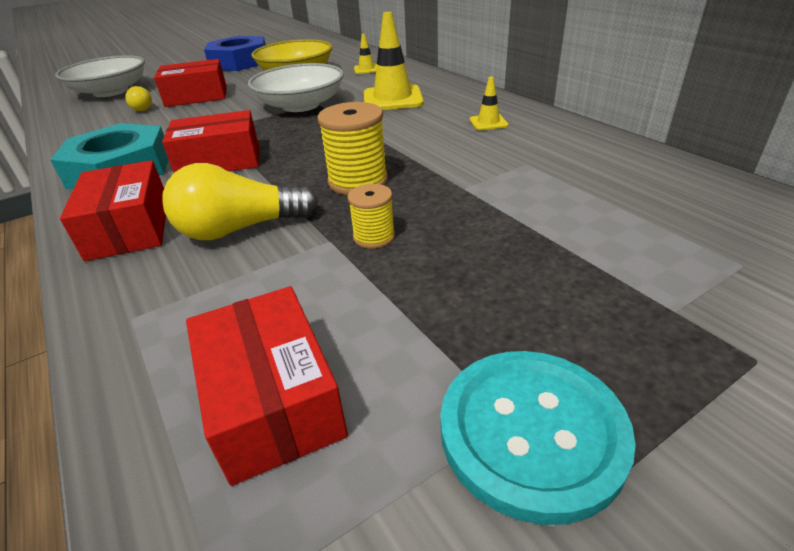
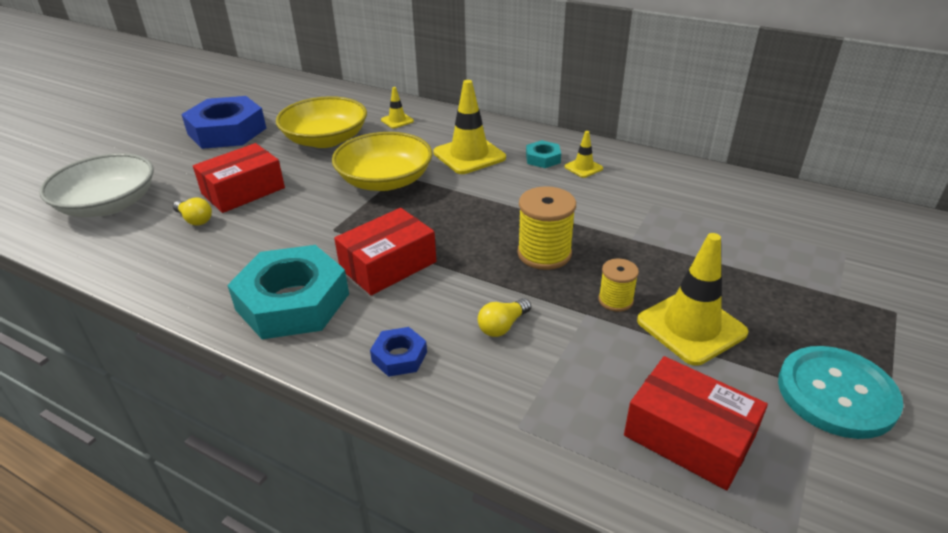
camera: 30 degrees left, 0 degrees up
red box [60,160,166,261] -> blue nut [370,327,427,377]
yellow light bulb [163,163,319,240] -> yellow light bulb [478,298,531,337], size x0.52
white bowl [248,63,344,112] -> yellow bowl [332,132,432,191]
none -> turquoise nut [526,140,561,168]
none -> yellow traffic cone [637,233,748,366]

